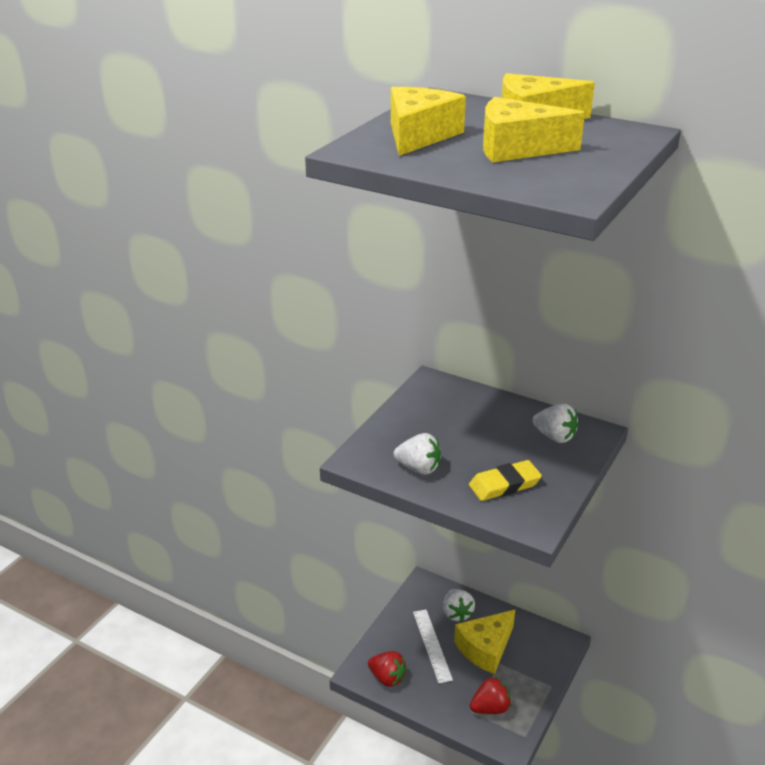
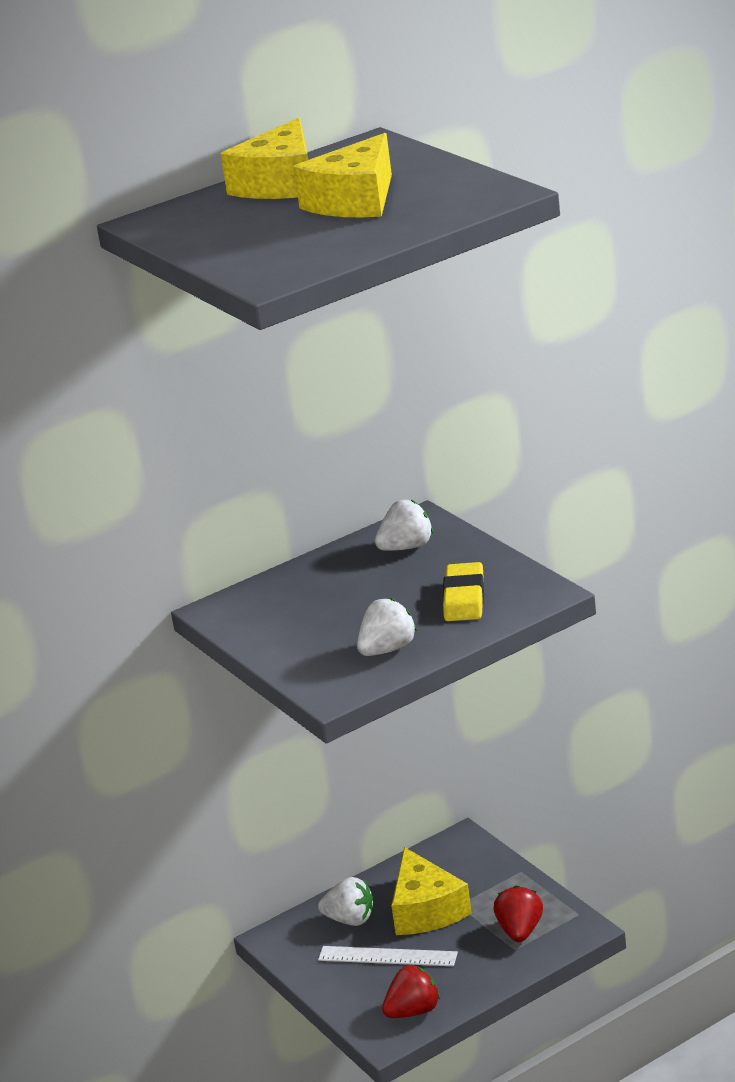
camera: 60 degrees left, 5 degrees down
yellow cheese [391,87,466,156] -> none

